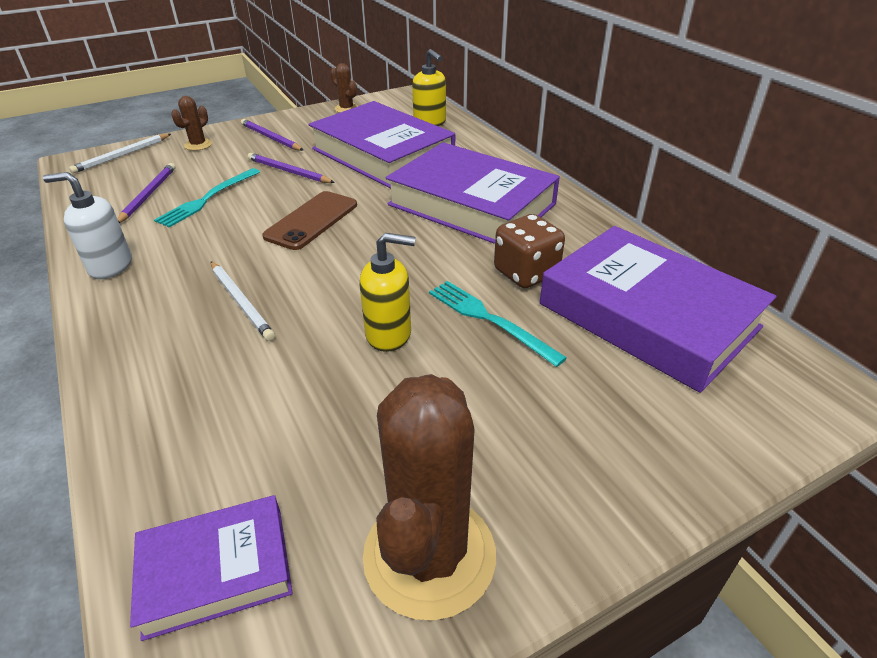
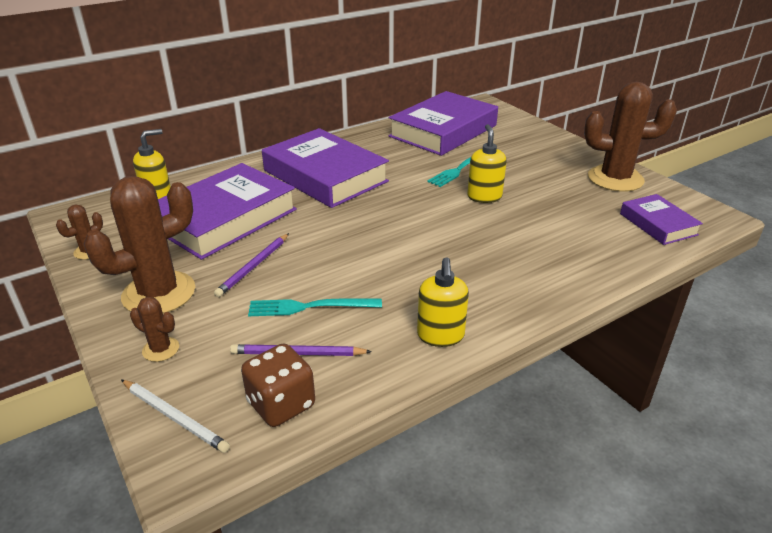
camera: 95 degrees left, 5 degrees down
white soap dispenser [43,172,132,279] -> yellow soap dispenser [417,257,469,347]
turquoise fork [154,168,260,227] -> turquoise fork turned 150 degrees clockwise [248,299,382,316]
white pencil [211,261,275,341] -> none
purple pencil [241,119,304,151] -> brown cactus [84,176,195,314]
brown phone [262,191,357,250] -> none
purple book [386,142,560,244] -> purple book turned 75 degrees counterclockwise [262,128,389,208]
brown dice [494,214,565,288] -> brown dice moved to [241,343,315,427]

